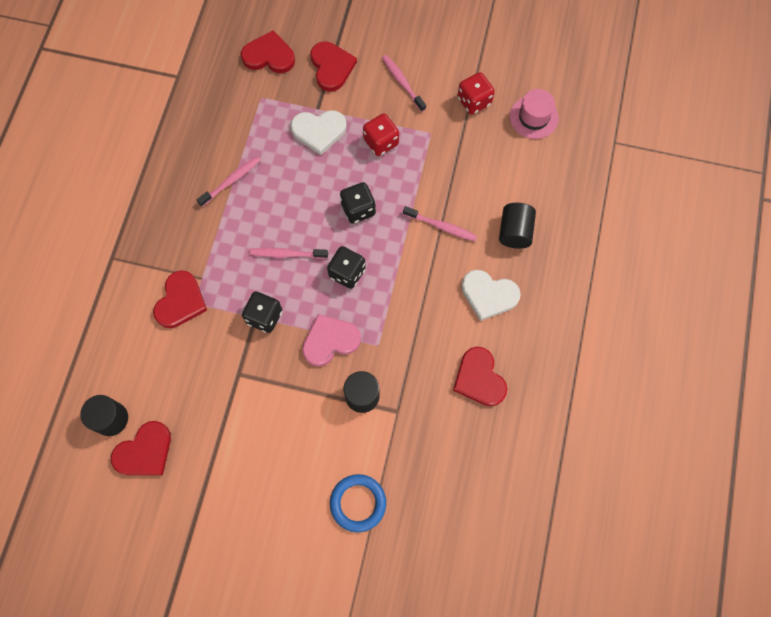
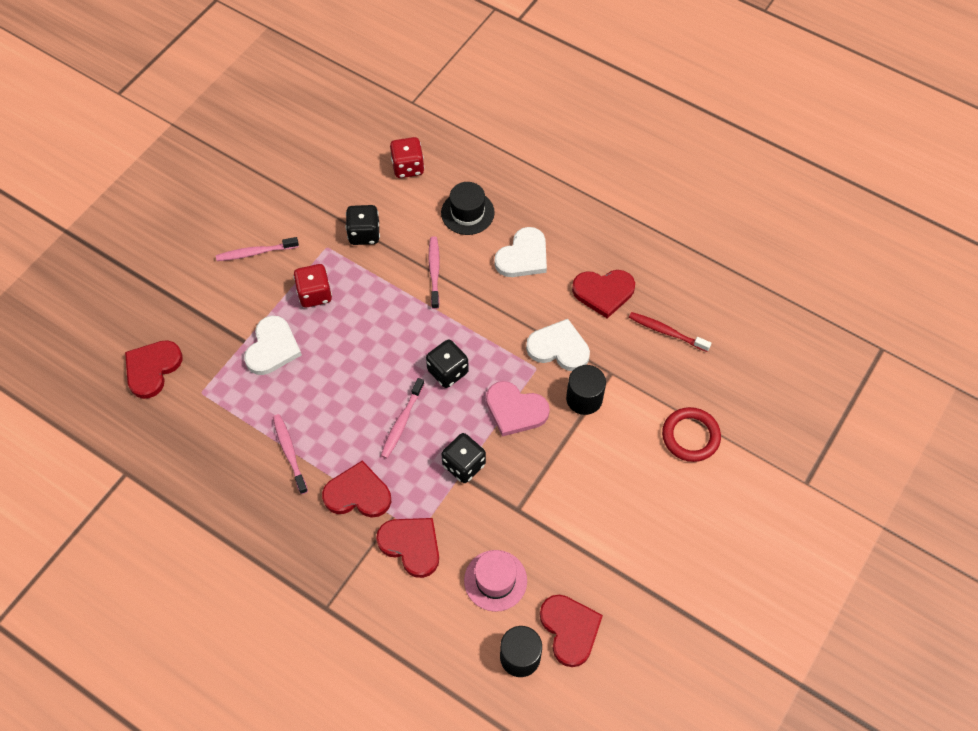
camera: 70 degrees left, 10 degrees down
pink heart [302,314,361,367] -> pink heart turned 60 degrees counterclockwise [486,381,550,437]
red heart [311,41,357,92] -> red heart moved to [322,461,391,518]
blue ring [330,474,386,532] -> red ring [662,407,721,462]
black dice [340,182,376,224] -> black dice moved to [346,205,380,245]
pink toothbrush [403,206,477,241] -> pink toothbrush turned 45 degrees counterclockwise [429,236,440,309]
red dice [458,72,495,114] -> red dice moved to [390,137,424,178]
black cylinder [499,203,536,249] -> black hat [441,182,495,235]
pink hat [510,89,559,139] -> pink hat moved to [464,550,527,612]
none -> white heart [526,319,590,371]
none -> red toothbrush [629,312,712,352]

